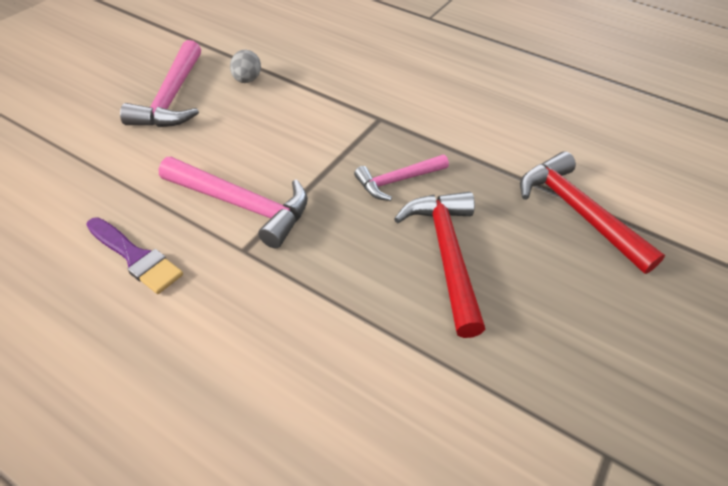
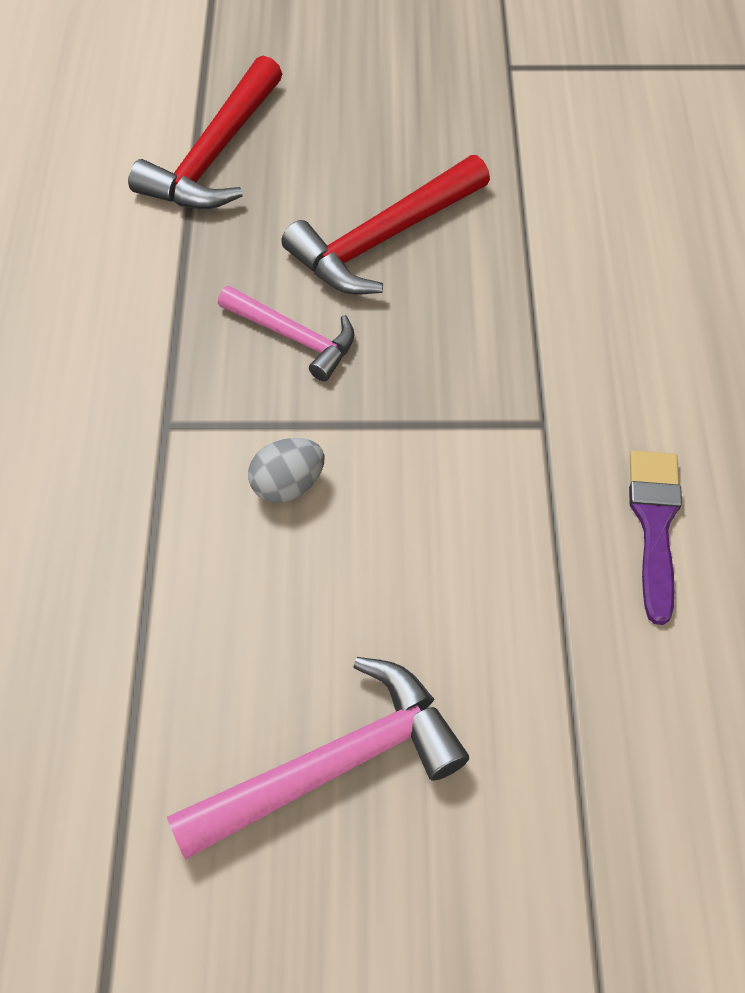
camera: 120 degrees left, 10 degrees up
pink hammer [159,157,308,248] -> none
grey egg [230,50,261,83] -> grey egg moved to [248,438,325,503]

